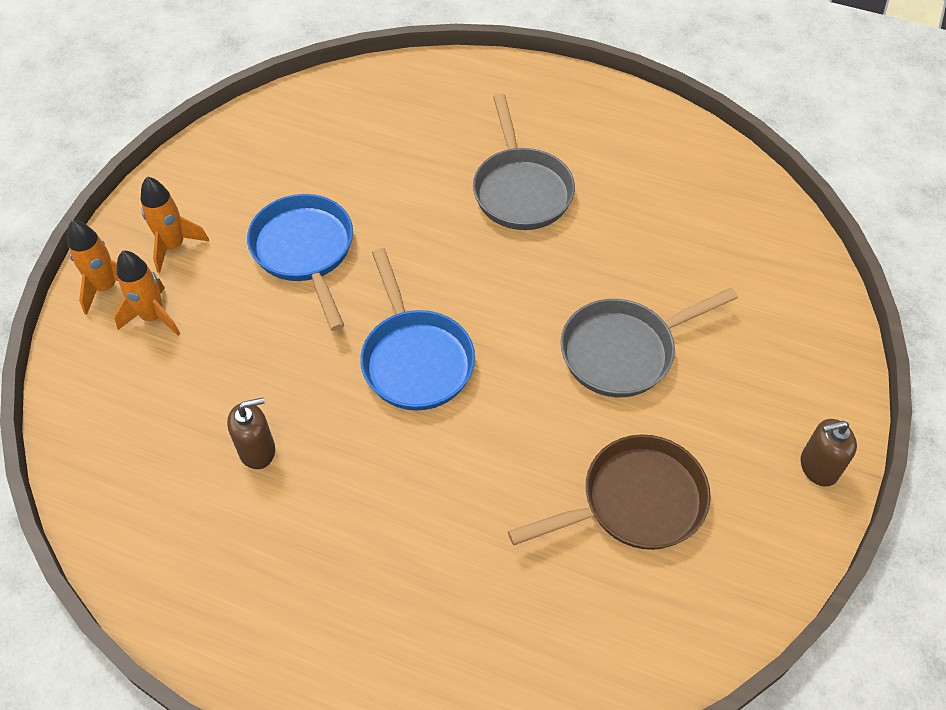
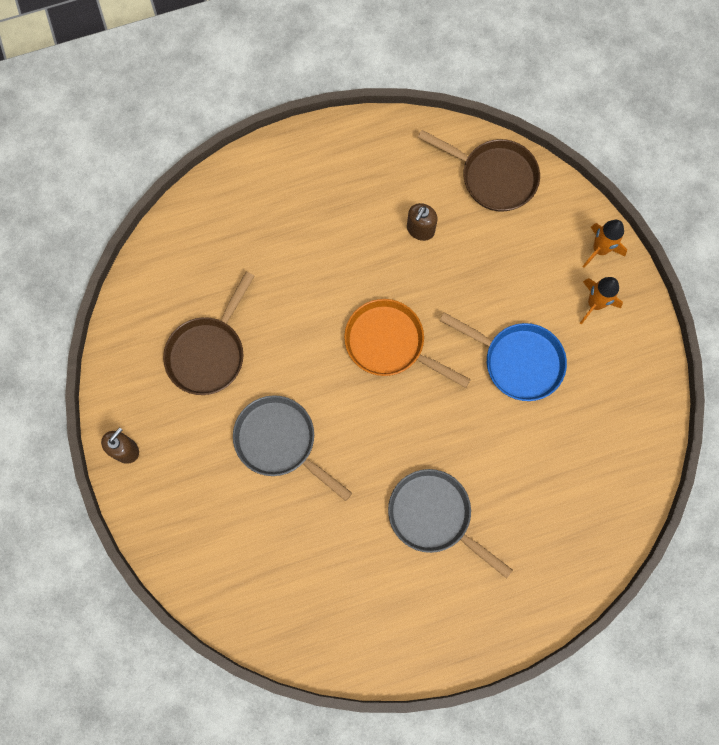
camera: 140 degrees right, 20 degrees up
orange rocket [114,250,180,336] -> none
blue pan [360,248,475,410] -> orange pan [344,299,471,388]
grey pan [561,288,738,397] -> grey pan turned 75 degrees counterclockwise [233,395,352,501]
none -> brown pan [418,130,540,212]

